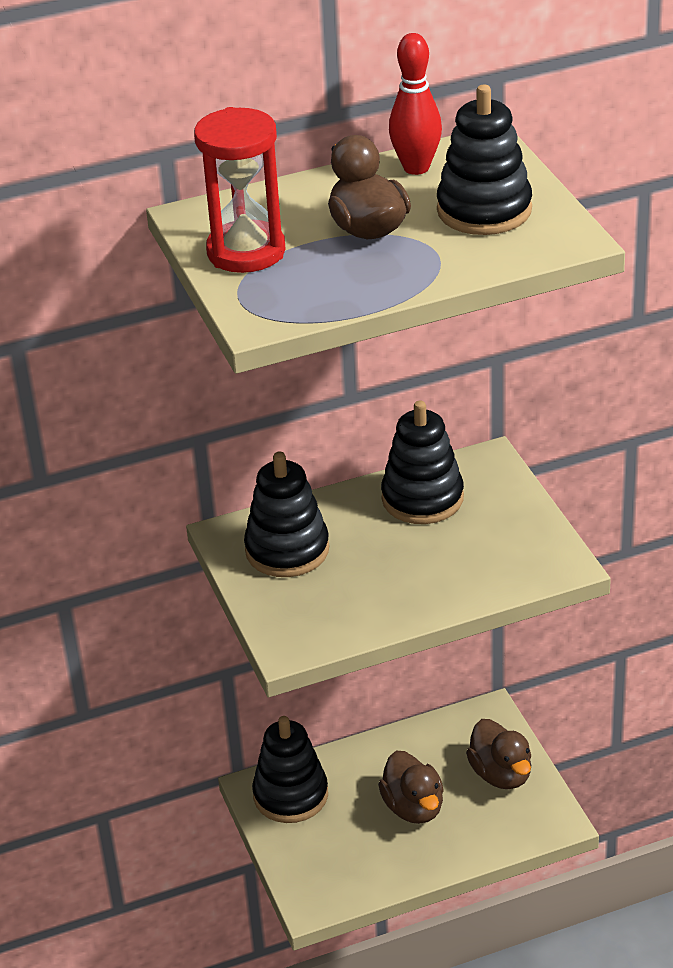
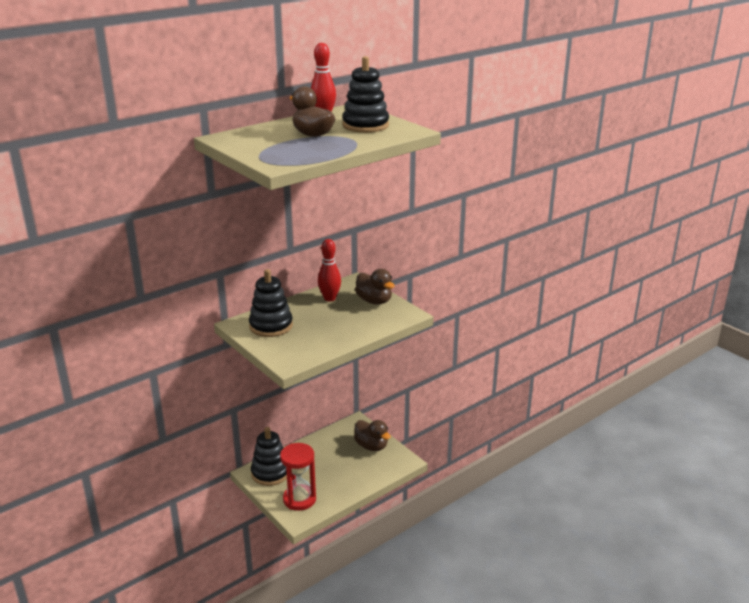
camera: 20 degrees left, 10 degrees down
red hourglass [194,107,285,273] -> red hourglass moved to [280,443,316,511]
brown duck [378,751,444,824] -> brown duck moved to [355,269,394,304]
black stacking toy [381,401,464,524] -> red bowling pin [318,239,341,301]

